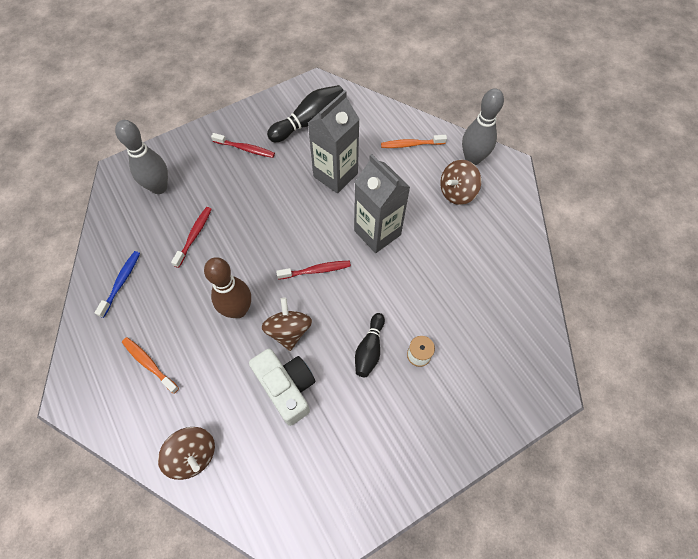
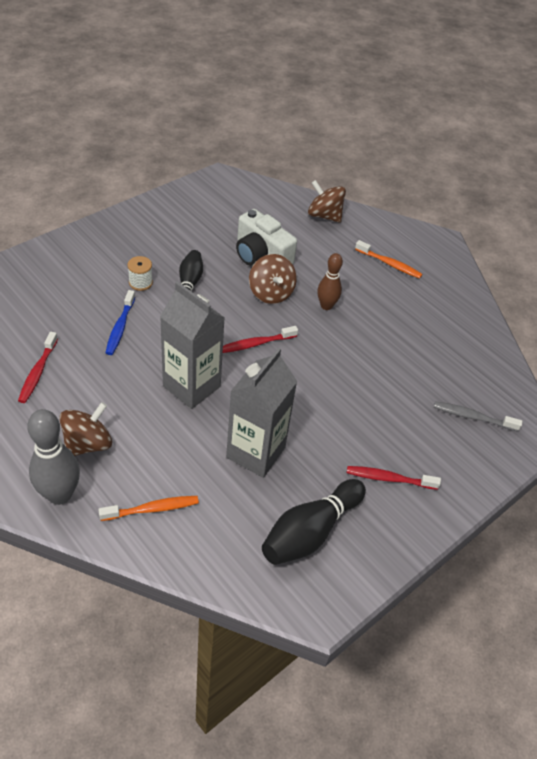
camera: 165 degrees right, 15 degrees down
blue toothbrush [95,251,140,318] -> blue toothbrush moved to [105,290,135,355]
grey bowling pin [115,120,168,194] -> grey toothbrush [434,401,522,432]
red toothbrush [171,207,212,268] -> red toothbrush moved to [18,332,58,403]
brown bowling pin [204,257,251,318] -> brown bowling pin [317,253,343,310], size x0.64

